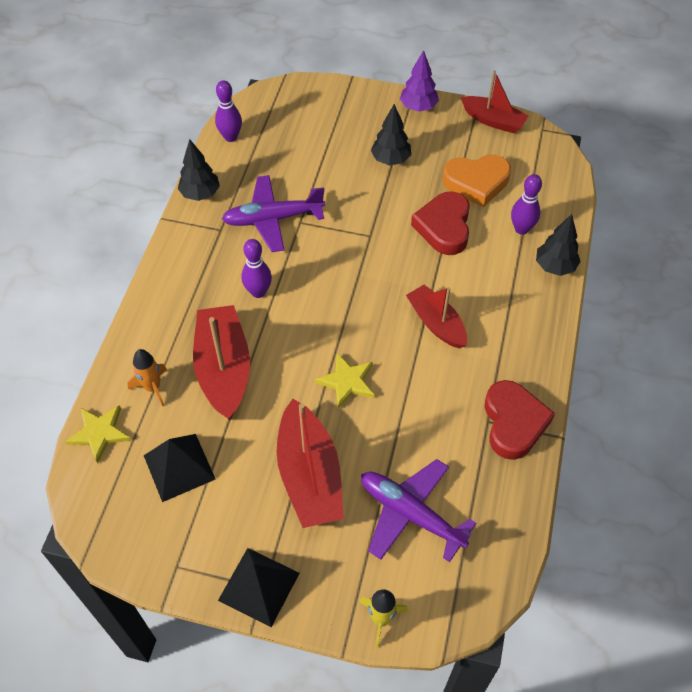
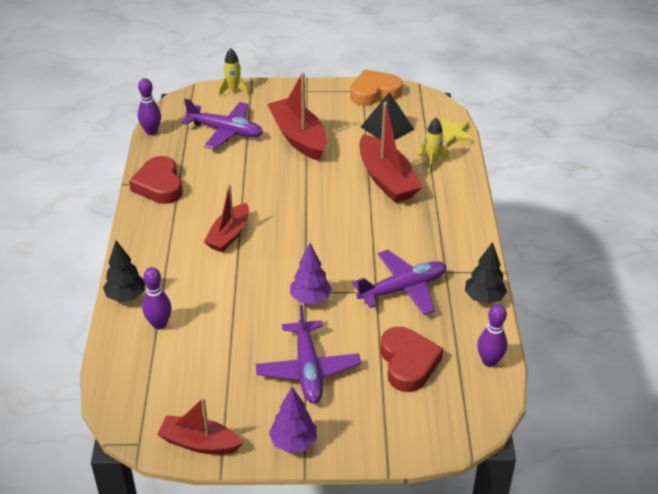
camera: 165 degrees right, 15 degrees down
orange rocket [127,349,167,406] -> yellow rocket [417,118,449,173]
black pyramid [218,548,300,627] -> none
purple bowling pin [242,239,272,298] -> purple bowling pin moved to [138,78,161,135]
yellow star [315,353,374,409] -> none
black tree [371,104,411,165] -> purple plane [255,305,361,404]
red boat [406,285,467,349] -> red boat turned 75 degrees clockwise [204,184,249,252]
red heart [411,191,470,255] -> red heart moved to [381,327,443,392]
orange heart [443,155,511,207] -> orange heart moved to [350,69,403,106]
none -> purple tree [290,243,332,304]

